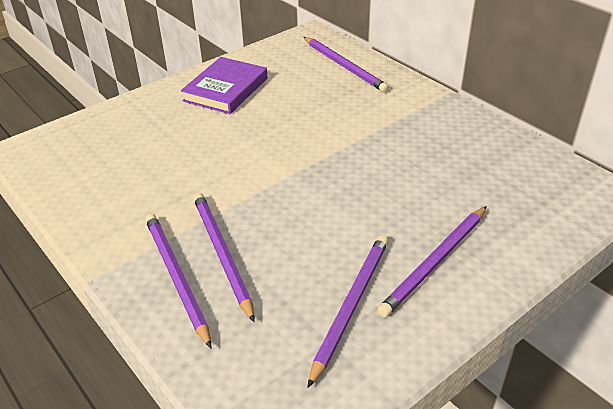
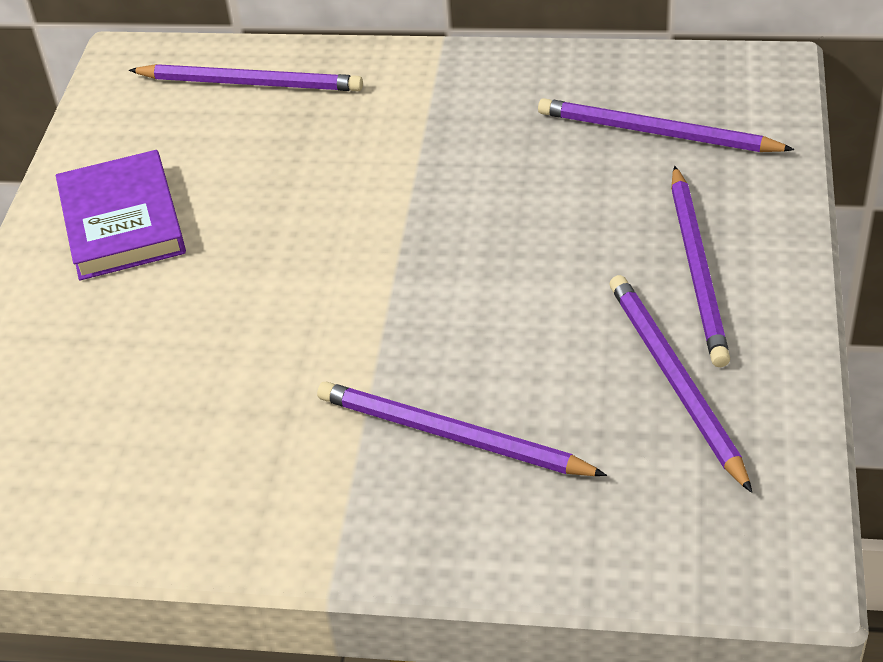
camera: 40 degrees left, 5 degrees up
purple pencil [145,214,211,348] -> purple pencil moved to [538,98,795,152]

